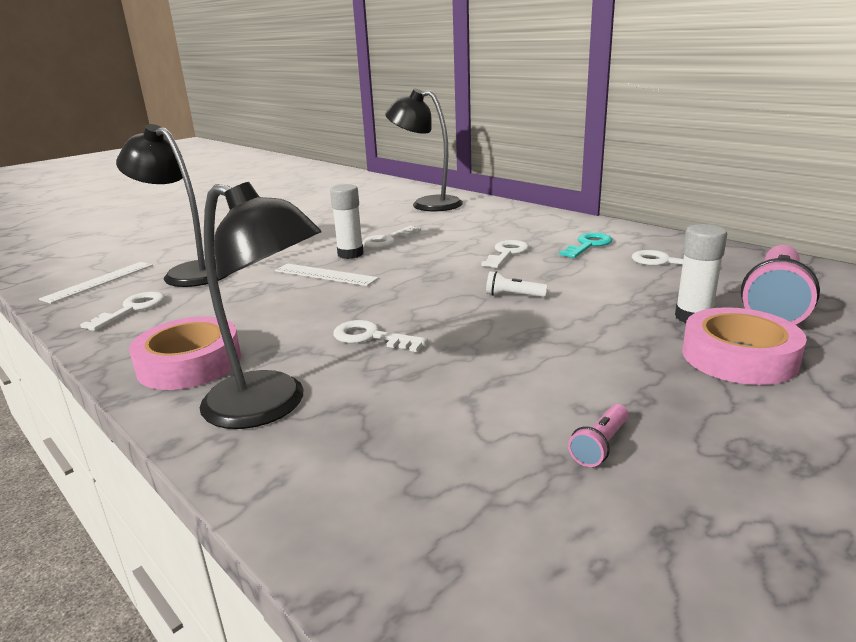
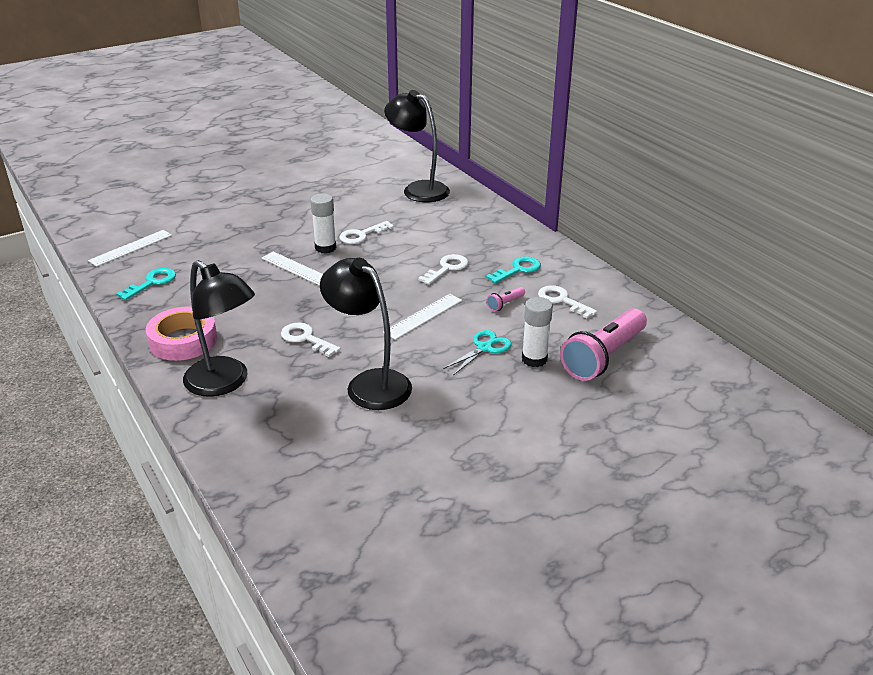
camera: 10 degrees right, 10 degrees up
white key [80,292,165,331] -> turquoise key [116,268,176,300]
black lamp [116,124,227,287] -> black lamp moved to [320,258,412,410]
white flashlight [486,271,547,297] -> white ruler [383,294,462,340]
pink flashlight [568,404,629,467] -> pink flashlight moved to [486,287,525,312]
pink tape [682,307,807,385] -> none
none -> turquoise scissors [443,330,512,375]

